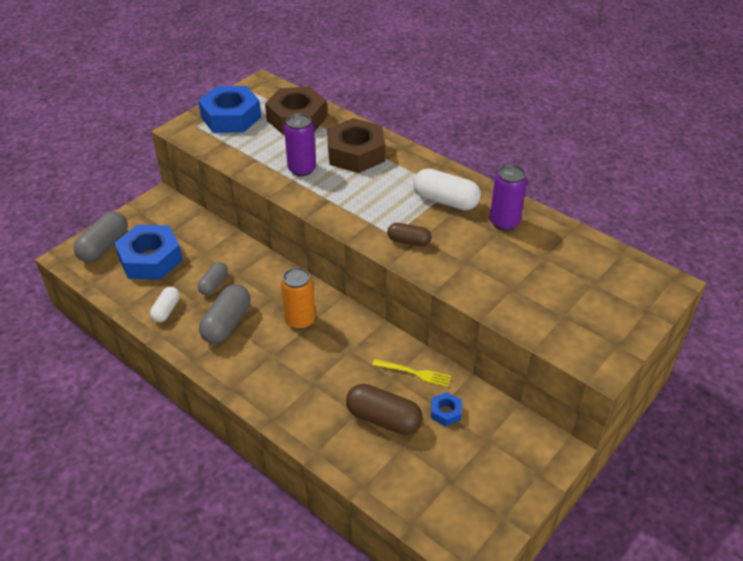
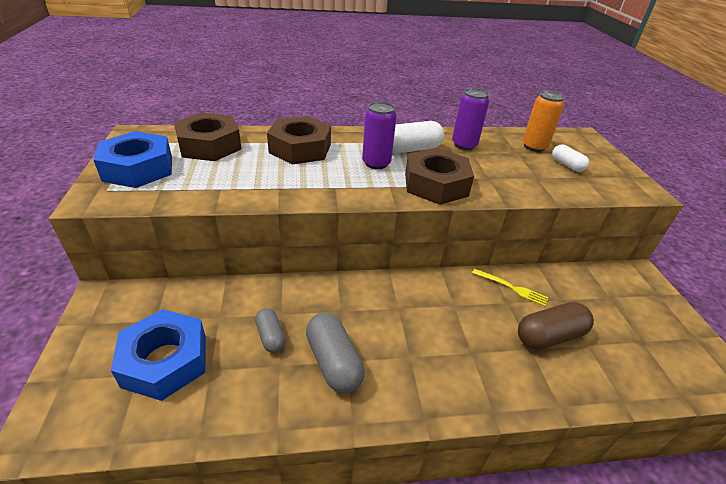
camera: 50 degrees left, 5 degrees down
grey capsule [74,211,128,262] -> none
white capsule [150,287,180,322] -> white capsule moved to [552,145,589,172]
orange can [281,267,315,330] -> orange can moved to [523,91,565,152]
purple can [284,113,316,176] -> purple can moved to [362,101,397,169]
yellow fork [373,359,451,387] -> yellow fork turned 60 degrees clockwise [472,269,549,306]
brown capsule [387,223,431,246] -> brown nut [405,148,474,205]
blue nut [431,392,462,426] -> none

